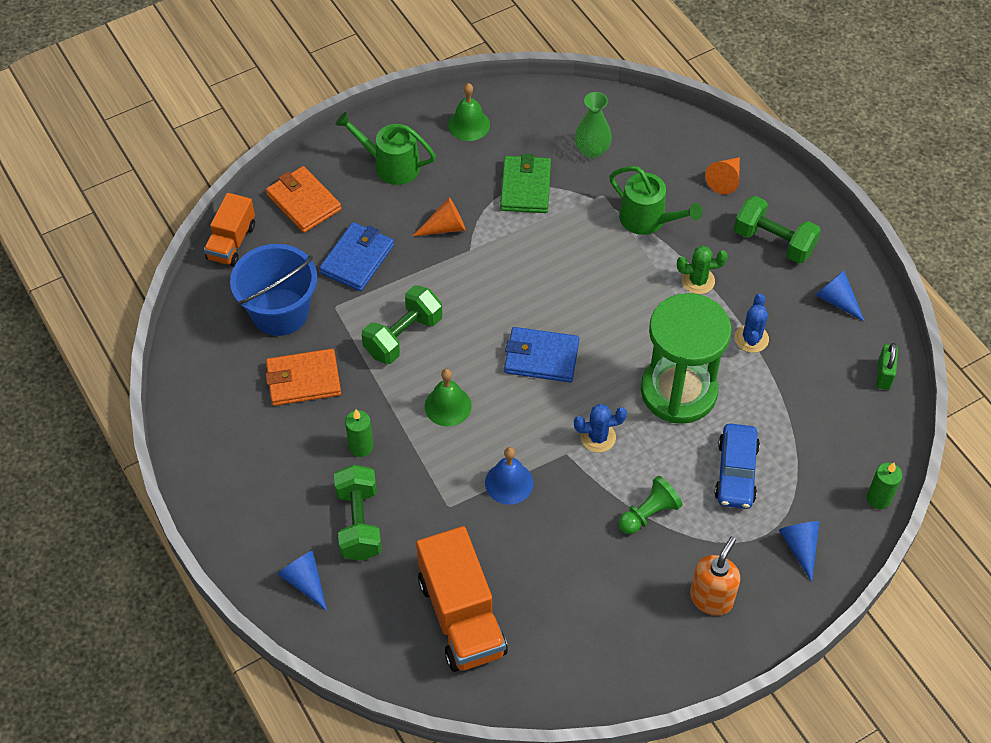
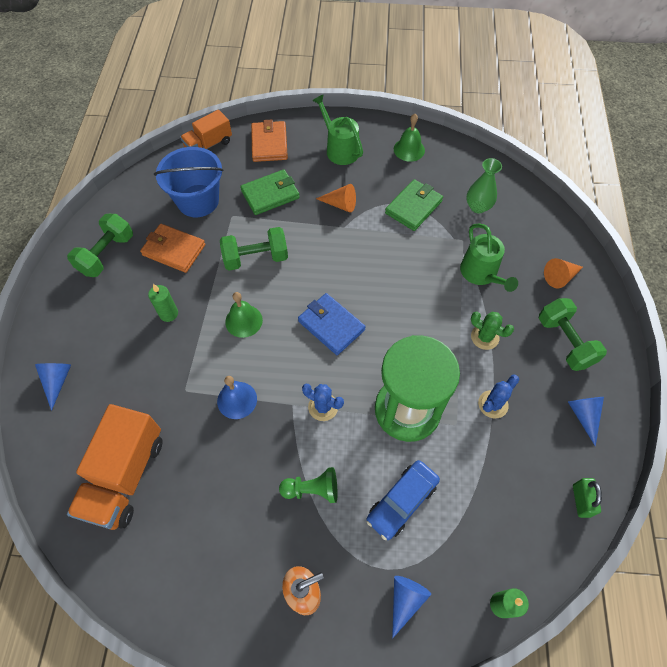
camera: 35 degrees right, 5 degrees up
blue wallet [319,222,394,291] -> green wallet [240,169,300,215]
green dumbbell [334,465,382,561] -> green dumbbell moved to [67,214,133,277]
green padlock [876,343,898,390] -> green padlock turned 45 degrees counterclockwise [573,478,602,518]

